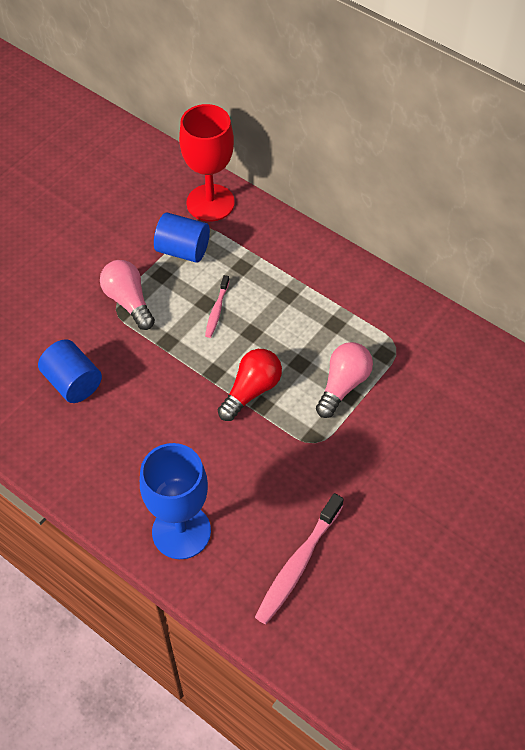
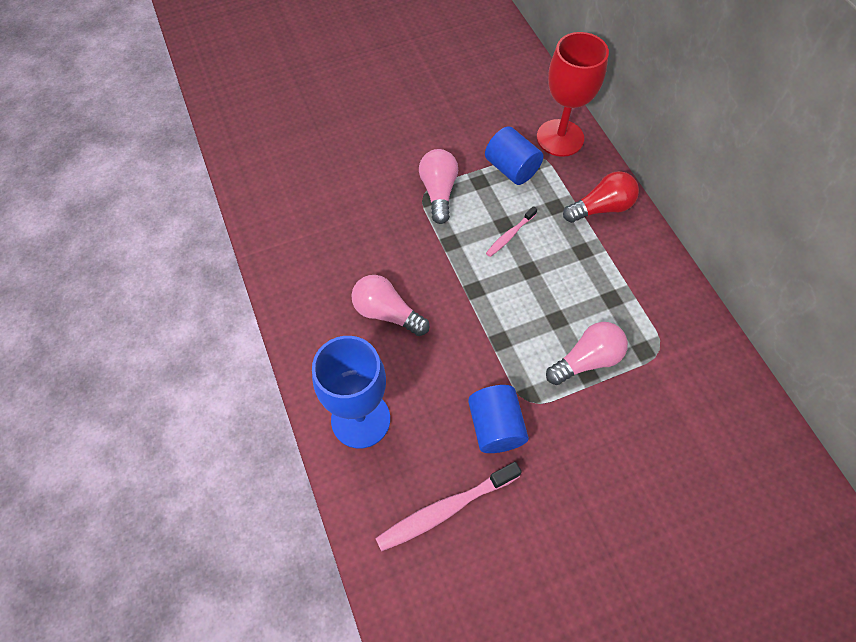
camera: 30 degrees right, 5 degrees up
blue cylinder [38,339,102,403] -> blue cylinder moved to [468,385,529,453]
red light bulb [218,349,282,421] -> red light bulb moved to [563,171,639,223]
none -> pink light bulb [351,275,430,336]

